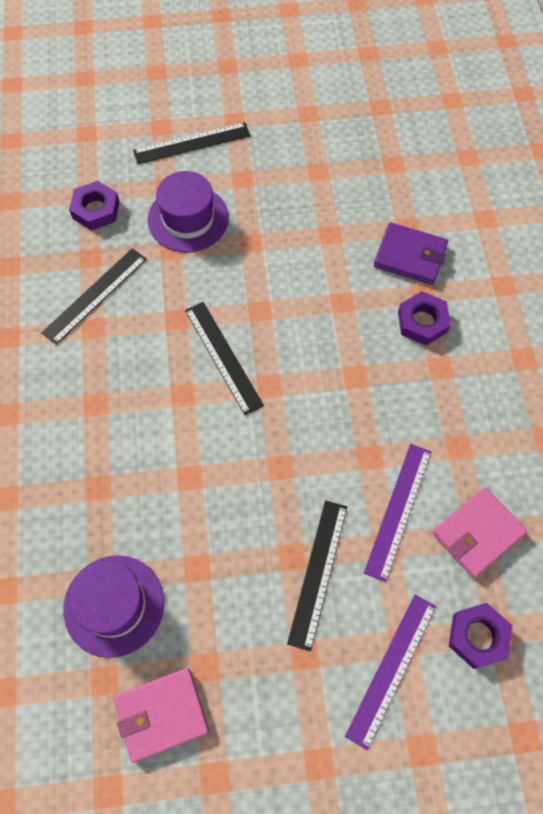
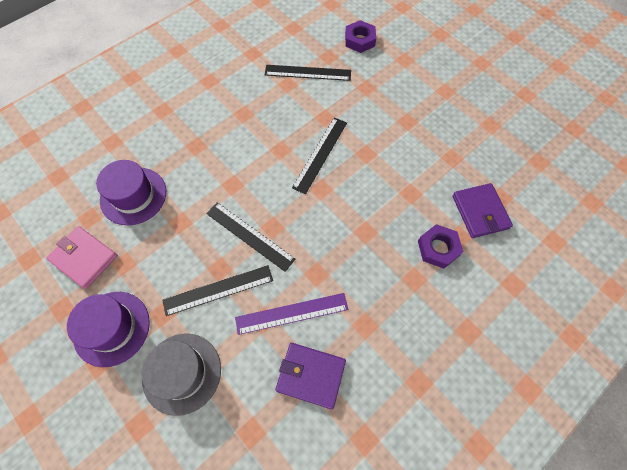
camera: 55 degrees right, 0 degrees up
black ruler [133,122,251,164] -> black ruler moved to [206,202,296,272]
purple hat [148,171,229,252] -> purple hat moved to [67,292,150,367]
purple ruler [345,594,436,750] -> grey hat [141,333,221,416]
pink wallet [432,487,527,578] -> purple wallet [275,343,346,409]
purple nut [449,603,512,669] -> none

